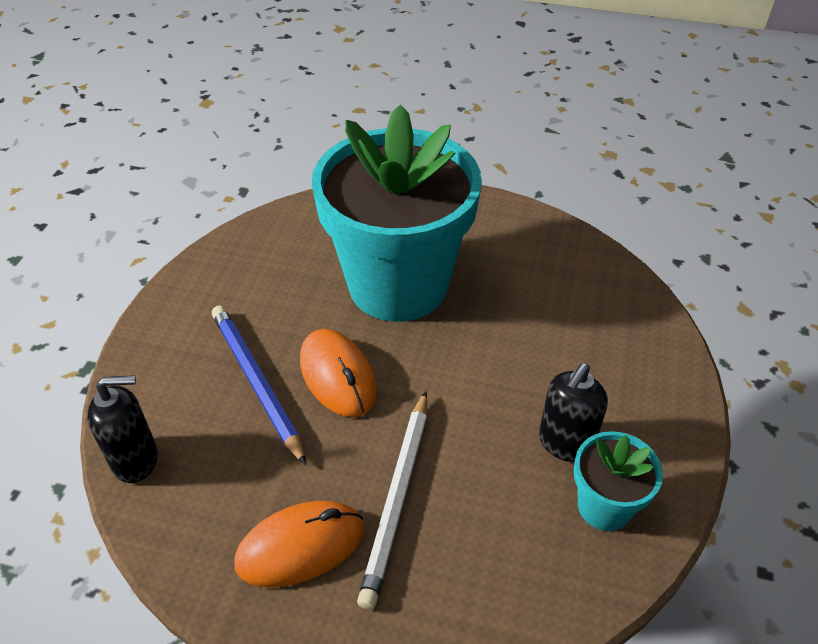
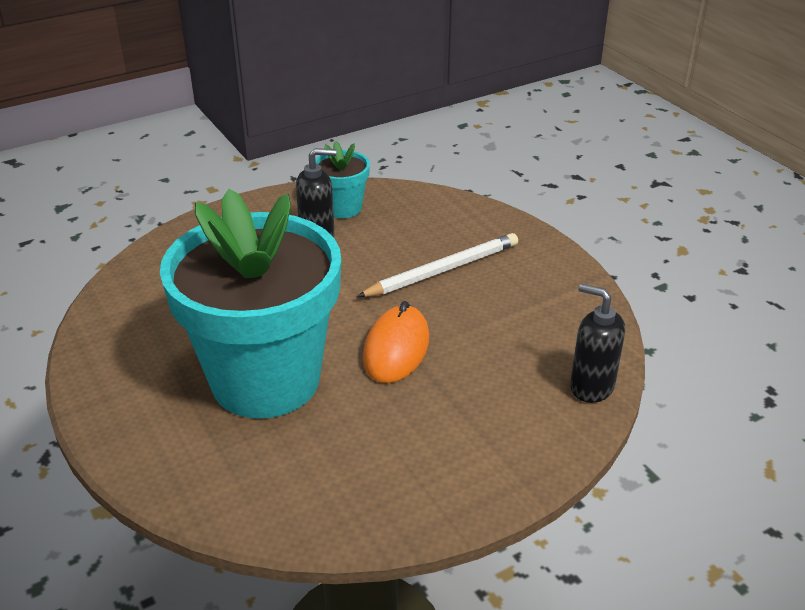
camera: 135 degrees left, 10 degrees down
blue pencil [212,305,306,465] -> none
orange mouse [234,501,364,587] -> none

